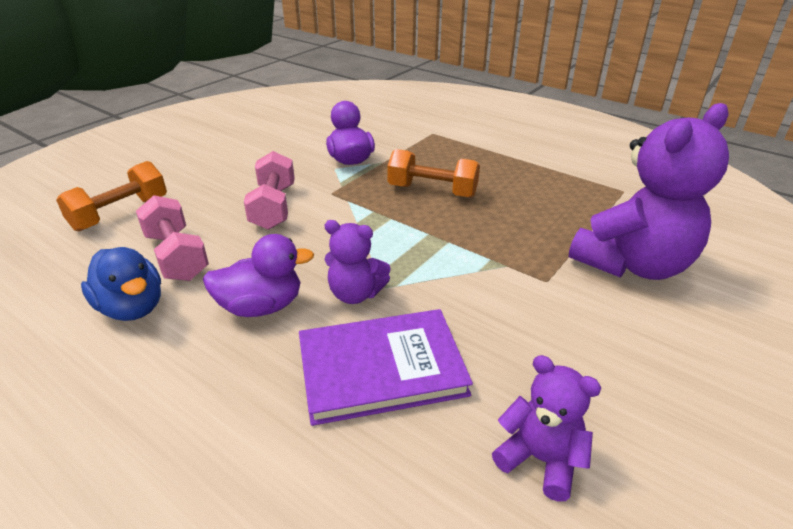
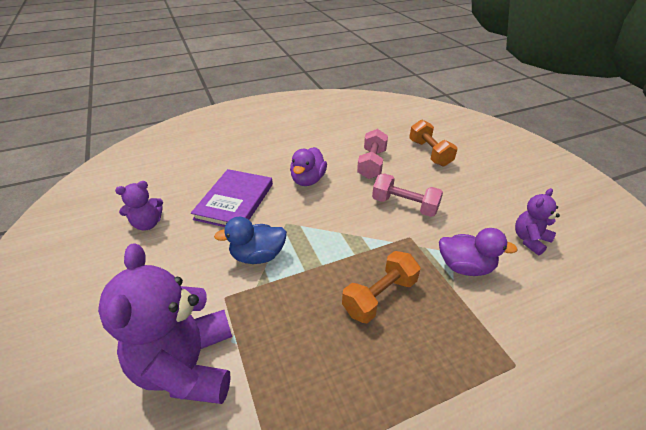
camera: 120 degrees right, 5 degrees up
blue duck [81,247,161,321] -> blue duck moved to [214,217,287,264]
pink dumbbell [136,195,209,281] -> pink dumbbell turned 75 degrees counterclockwise [357,129,388,179]
purple teddy bear [325,220,391,304] -> purple teddy bear moved to [515,188,560,255]

